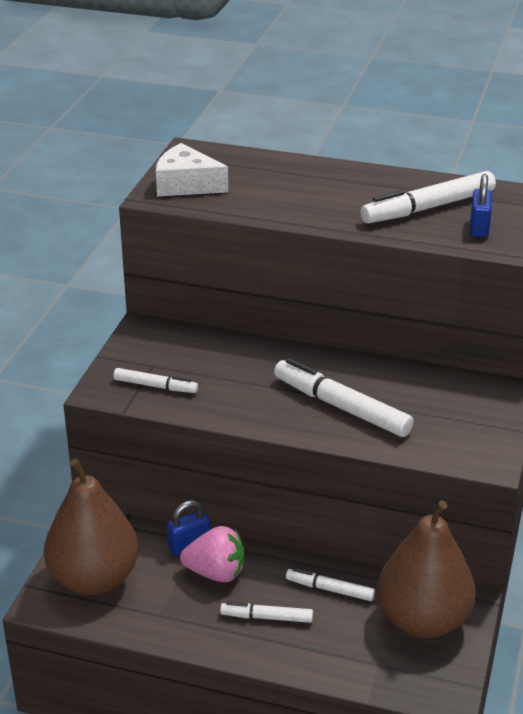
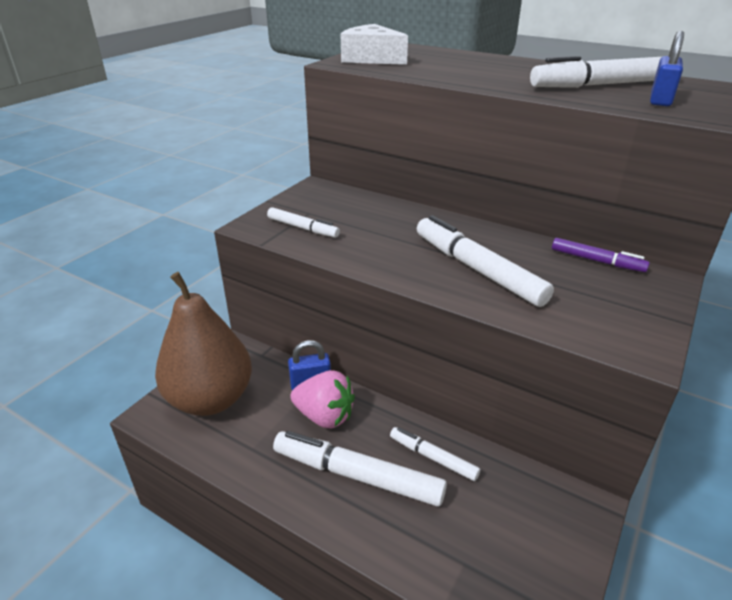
camera: 15 degrees right, 0 degrees up
white marker [220,602,313,623] -> white marker [273,431,447,507], size x1.79
brown pear [377,500,476,638] -> none
none -> purple marker [552,238,650,272]

